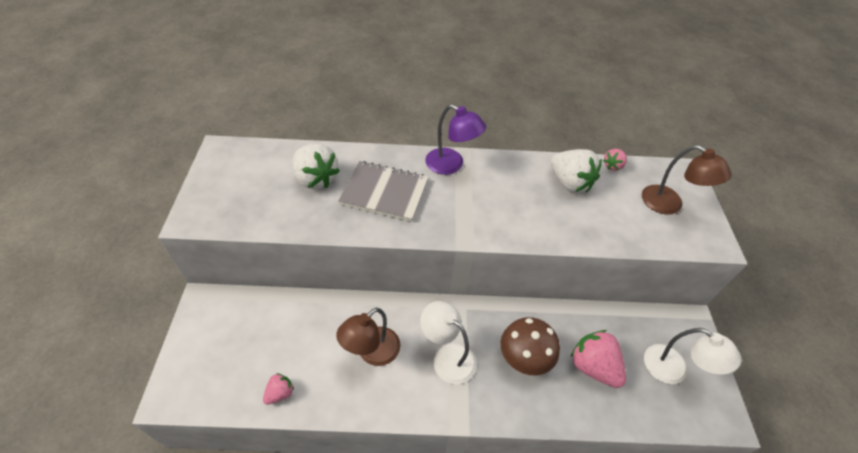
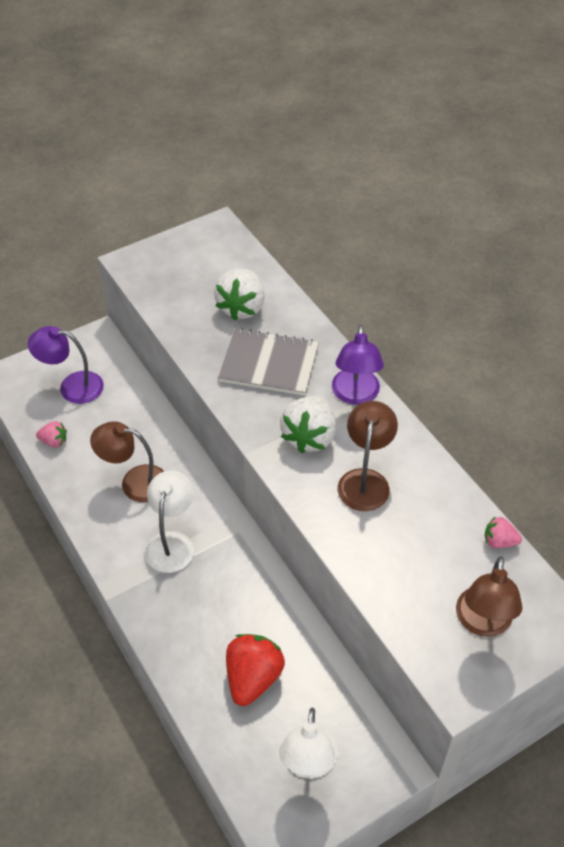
camera: 60 degrees right, 0 degrees up
grey notebook [338,161,428,222] -> grey notebook turned 60 degrees counterclockwise [218,328,319,396]
brown mushroom [501,317,560,376] -> none
white strawberry [551,149,602,193] -> white strawberry moved to [280,396,336,453]
pink strawberry [571,330,626,388] -> red strawberry [226,634,285,706]
none -> purple lamp [28,326,104,404]
none -> brown lamp [337,401,398,511]

